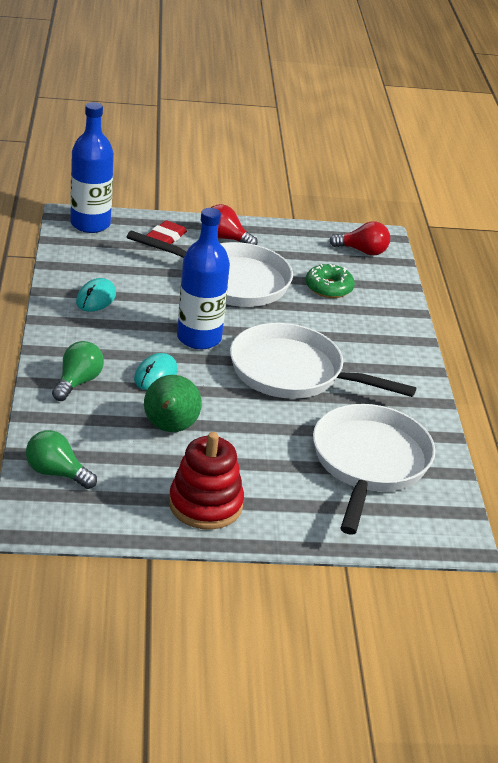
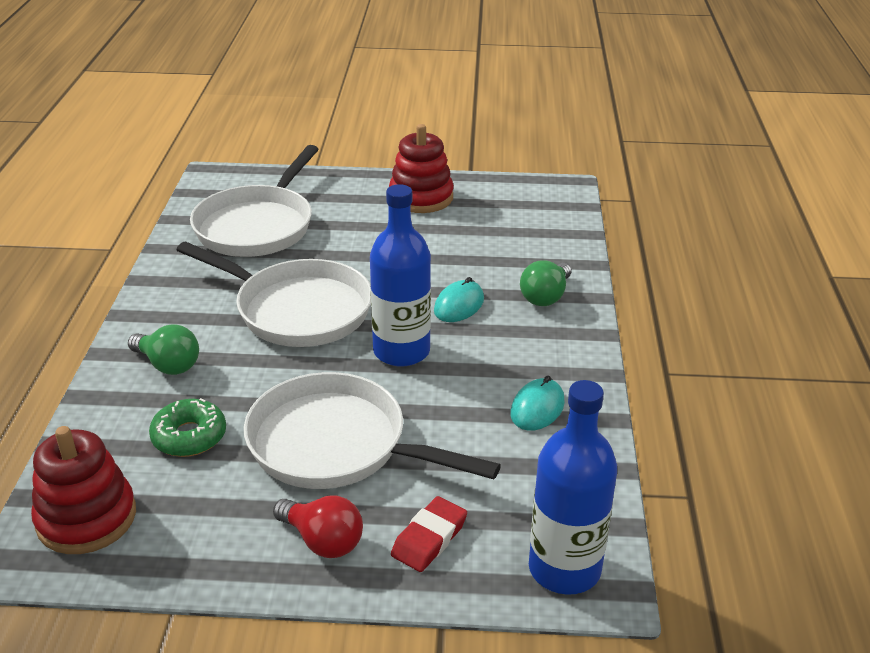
camera: 170 degrees left, 0 degrees up
green light bulb [26,430,97,489] -> green light bulb moved to [128,324,199,375]
green pear [144,375,202,432] -> none
red light bulb [329,221,390,256] -> red stacking toy [31,426,136,554]

